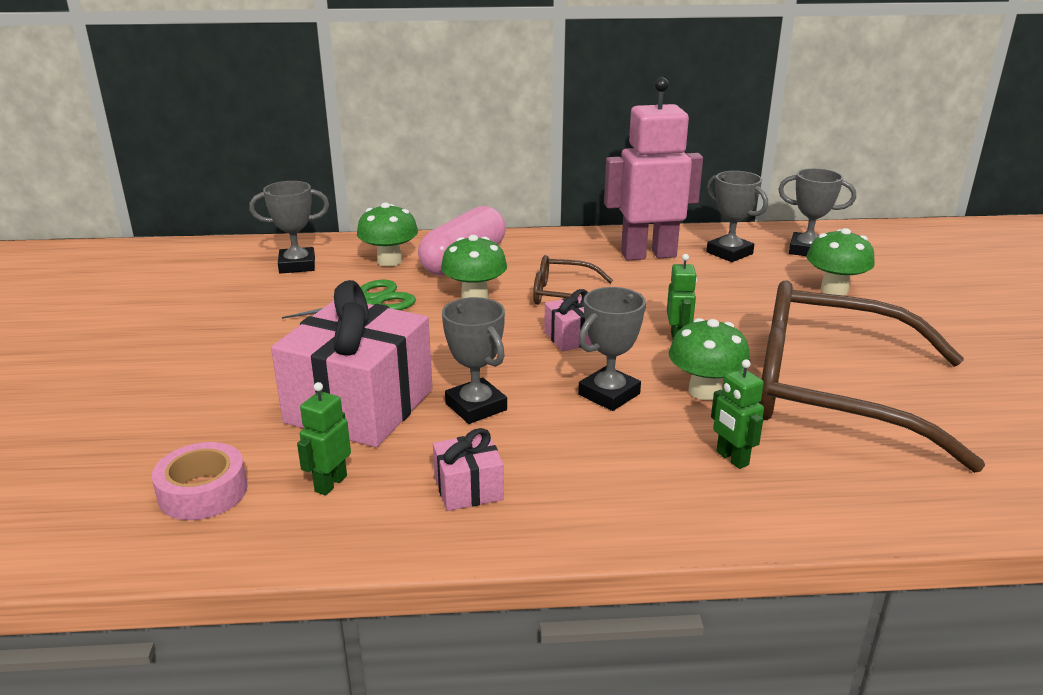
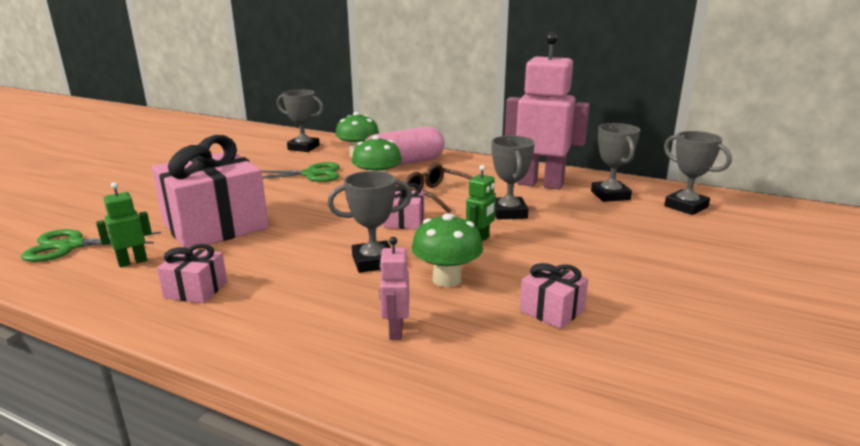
camera: 30 degrees right, 5 degrees down
pink tape [152,442,248,520] -> green scissors [21,229,161,262]
grey trophy [442,297,507,424] -> grey trophy moved to [492,136,535,220]
green robot [711,359,764,469] -> pink robot [379,237,409,340]
brown glasses [758,280,985,473] -> pink gift [520,263,588,329]
green mushroom [806,228,875,296] -> none

